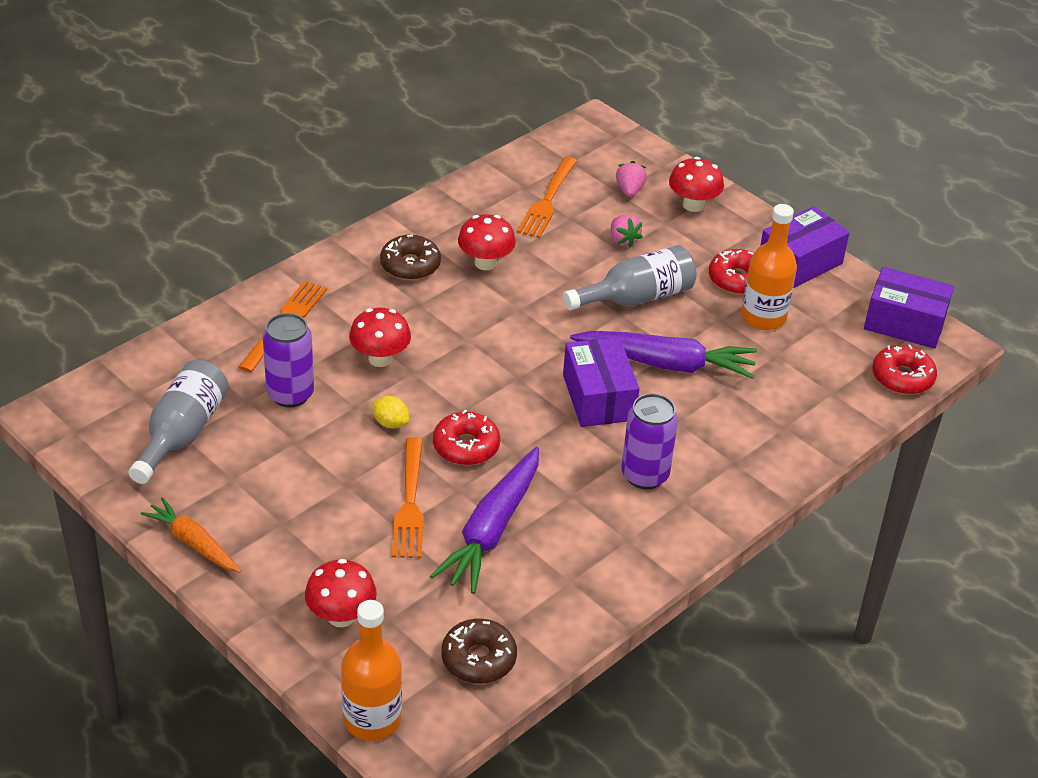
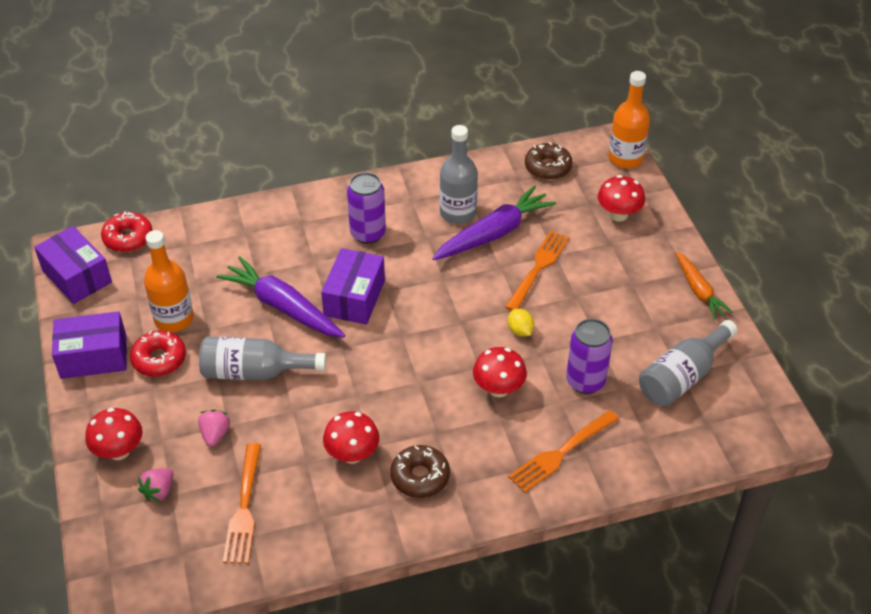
camera: 150 degrees left, 5 degrees up
red donut [433,409,500,465] -> none
orange fork [517,157,577,238] -> orange fork turned 135 degrees clockwise [223,443,261,564]
none -> grey bottle [440,125,478,224]

